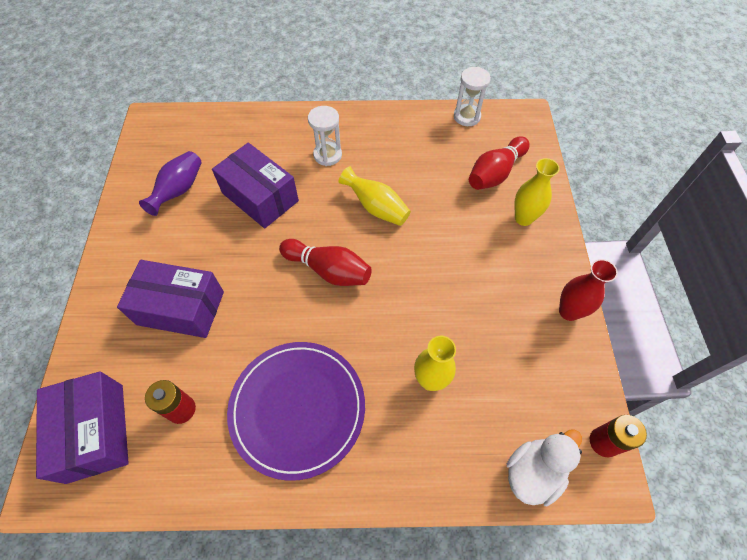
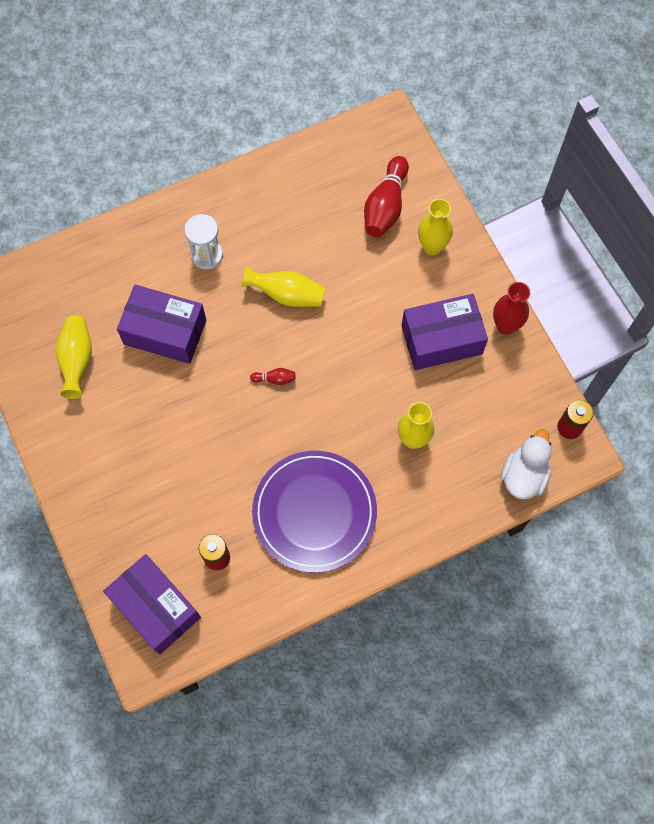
camera: 25 degrees left, 10 degrees up
purple box [117,260,224,338] -> purple box moved to [401,294,488,370]
purple vase [139,151,202,216] -> yellow vase [56,315,92,399]
red bowling pin [279,239,372,286] -> red bowling pin [250,368,295,385], size x0.45
white hourglass [454,67,491,126] -> none

